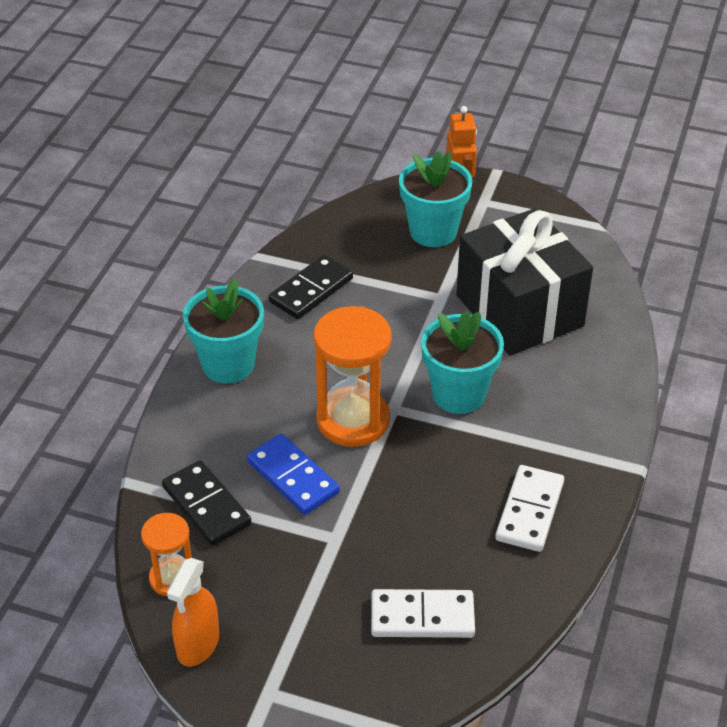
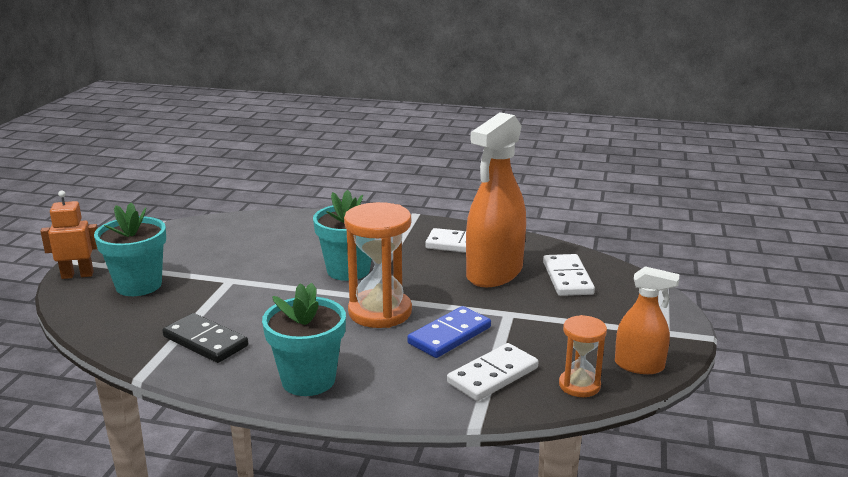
camera: 95 degrees left, 20 degrees down
black domino [162,460,251,546] -> white domino [447,343,539,401]
black gift [456,208,593,356] -> none
none -> orange spray bottle [466,112,526,287]

